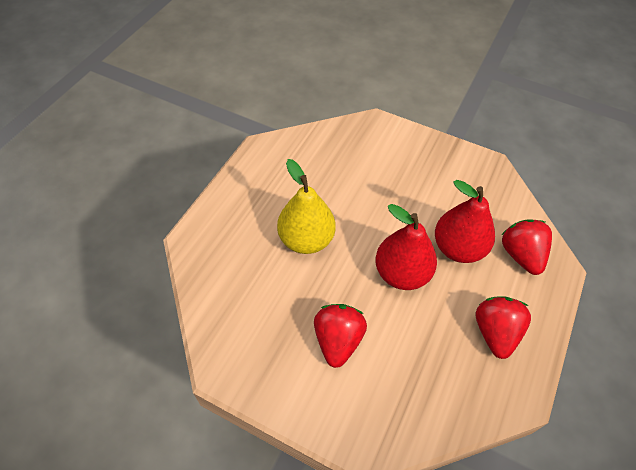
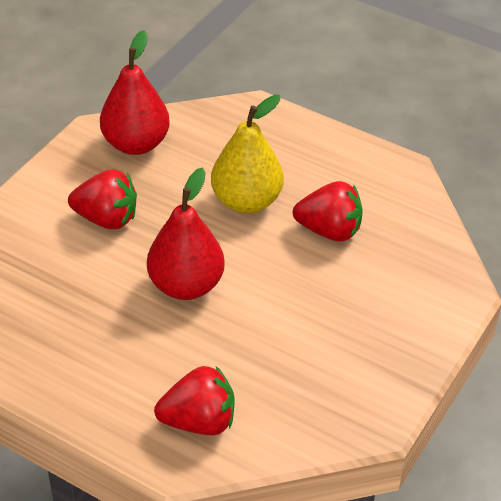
camera: 95 degrees right, 10 degrees down
red pear [435,180,495,263] -> red pear moved to [100,30,170,155]
red strawberry [475,296,531,359] -> red strawberry moved to [293,181,363,241]

